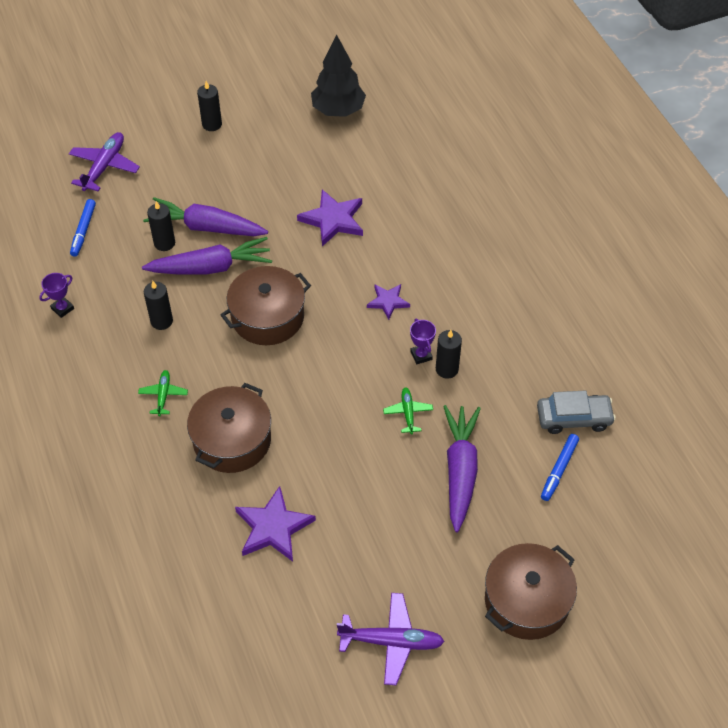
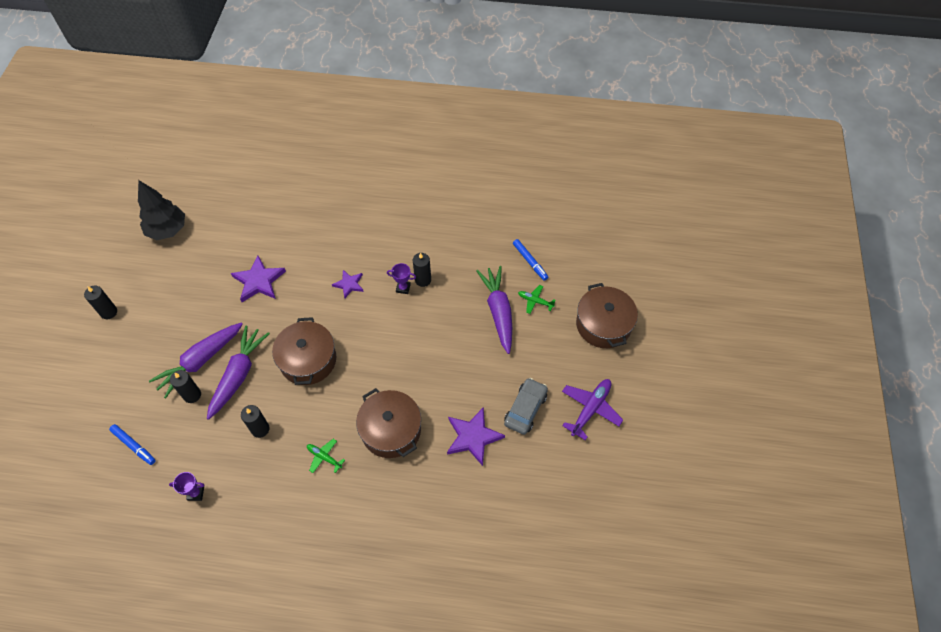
camera: 60 degrees left, 5 degrees up
purple trophy [39,273,74,318] -> purple trophy turned 75 degrees counterclockwise [169,472,204,501]
purple plane [69,132,140,191] -> none
green plane [383,387,433,434] -> green plane moved to [518,285,556,314]
purple carrot [443,405,481,533] -> purple carrot turned 45 degrees clockwise [476,266,512,354]
grey car [537,390,616,434] -> grey car moved to [504,378,548,435]

